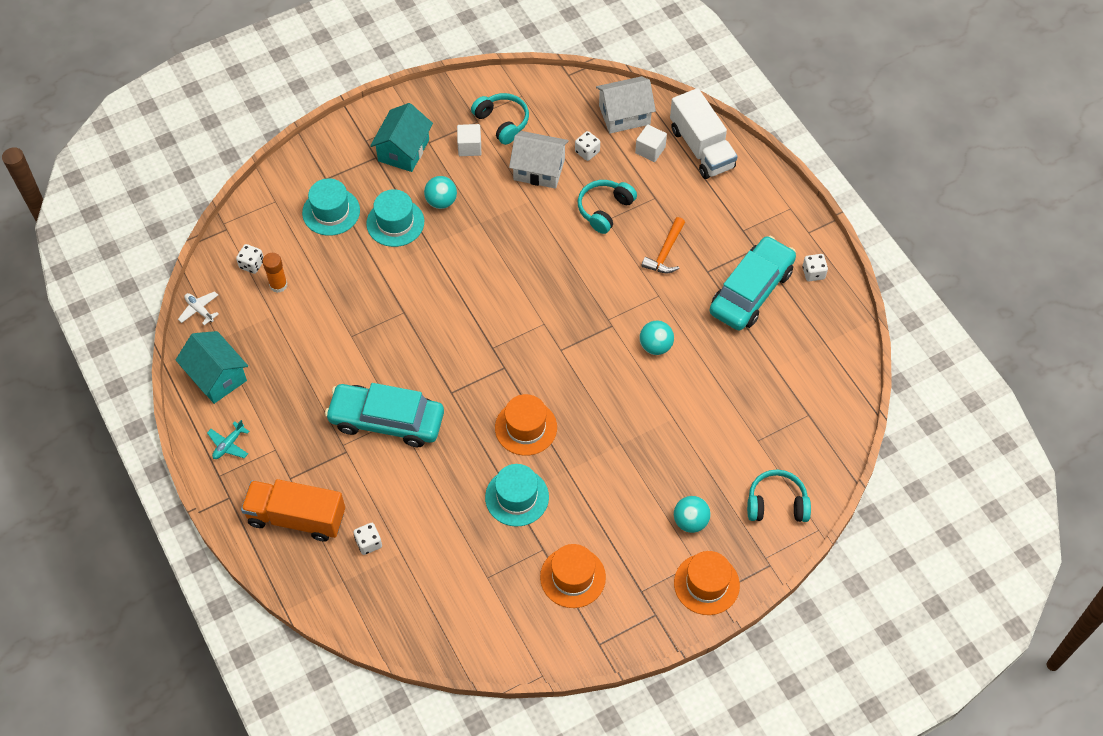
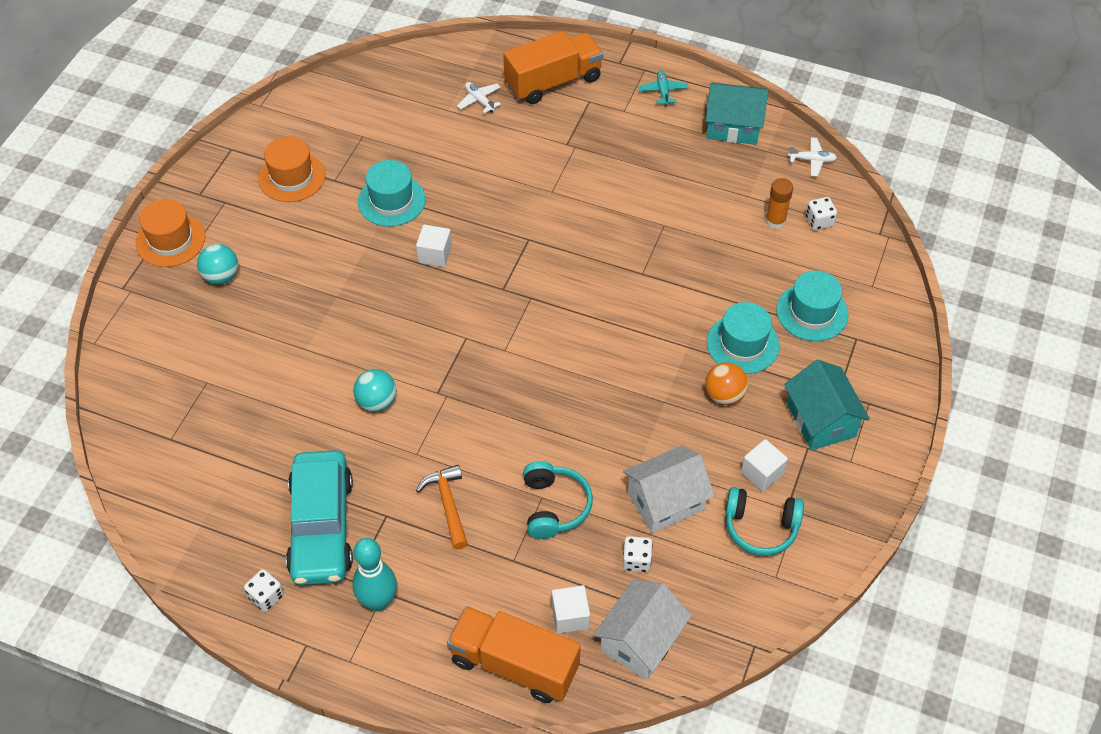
camera: 140 degrees right, 5 degrees down
turquoise car [325,383,444,447] -> none
white dice [353,523,382,555] -> white plane [457,82,501,113]
turquoise ball [424,176,457,209] -> orange ball [705,362,748,405]
orange hat [495,394,557,456] -> white cube [416,224,452,267]
white truck [670,88,738,179] -> orange truck [447,606,581,703]
turquoise headphones [747,469,811,522] -> none
none -> turquoise bowling pin [352,538,397,611]

